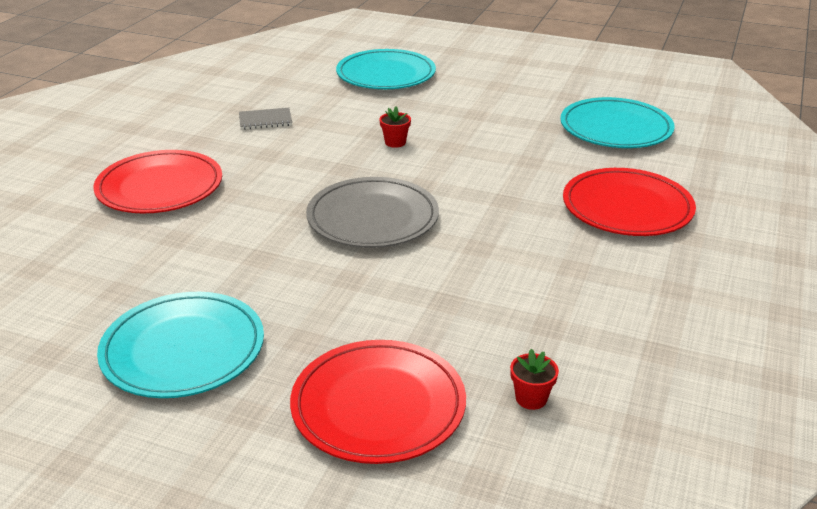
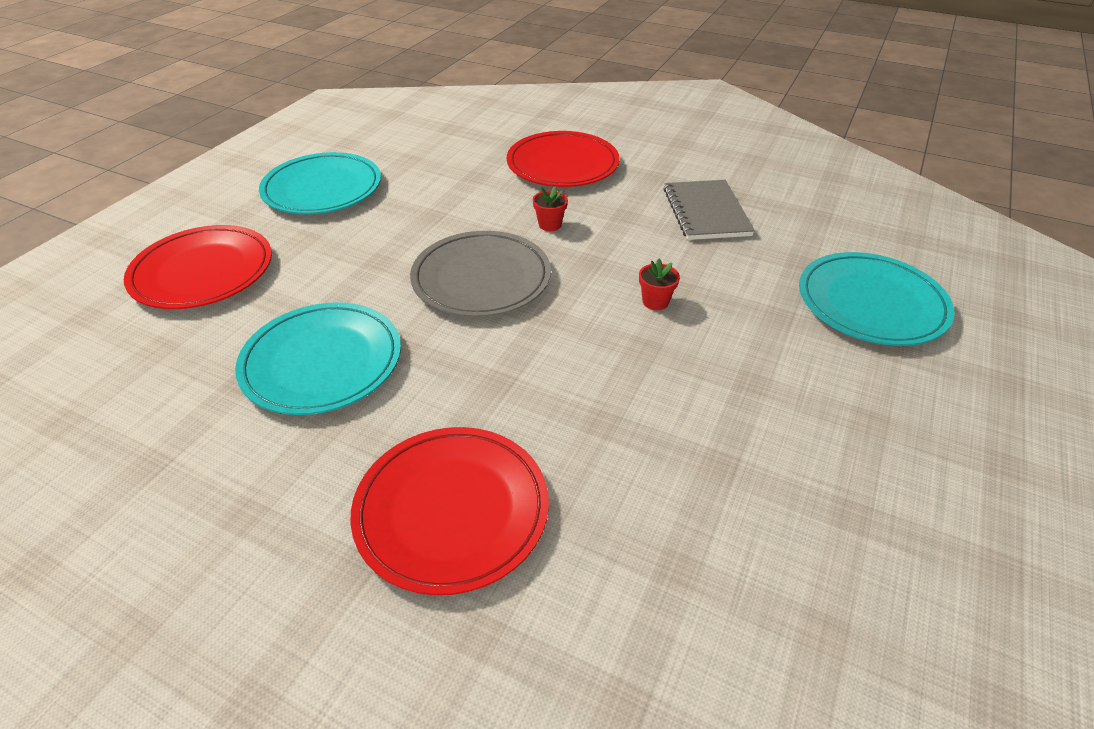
camera: 95 degrees right, 10 degrees up
grey notebook [239,108,292,130] -> grey notebook [664,180,755,240], size x1.68
red flower pot [510,349,559,410] -> red flower pot moved to [533,186,568,231]
turquoise plate [560,97,675,148] -> turquoise plate moved to [235,302,401,415]

